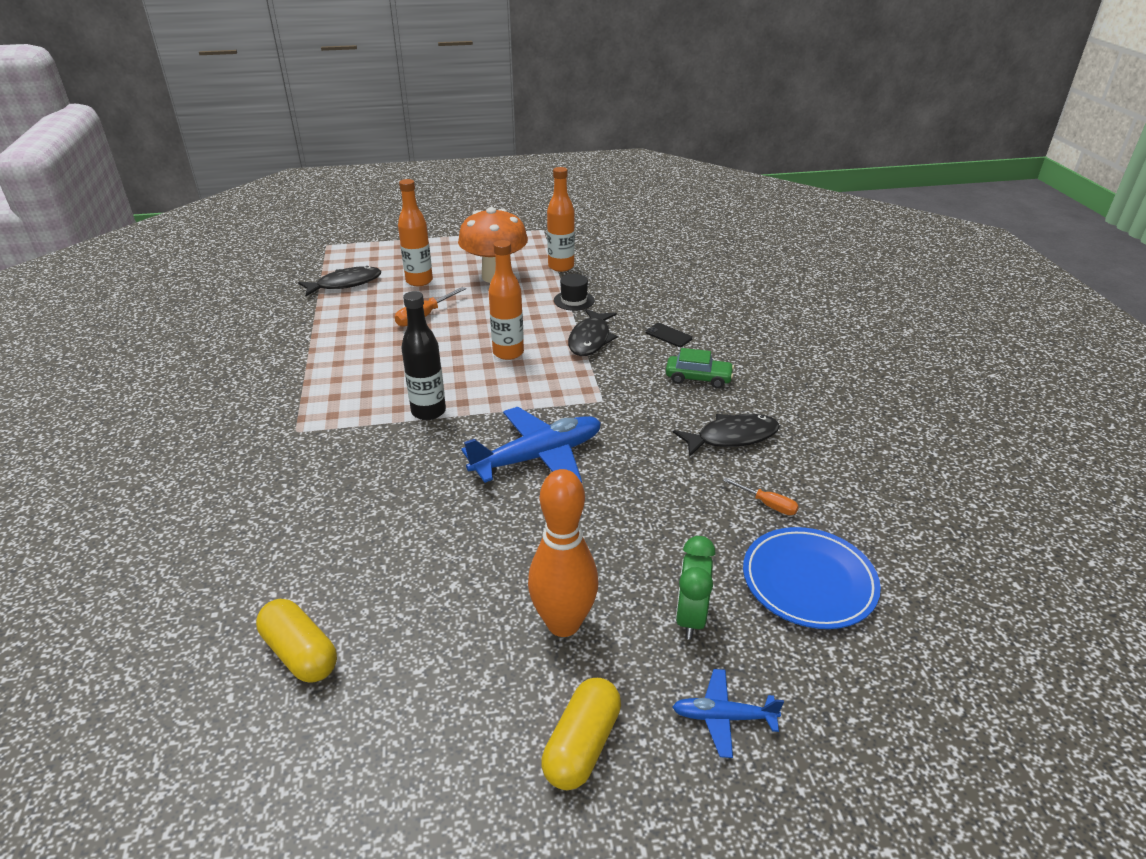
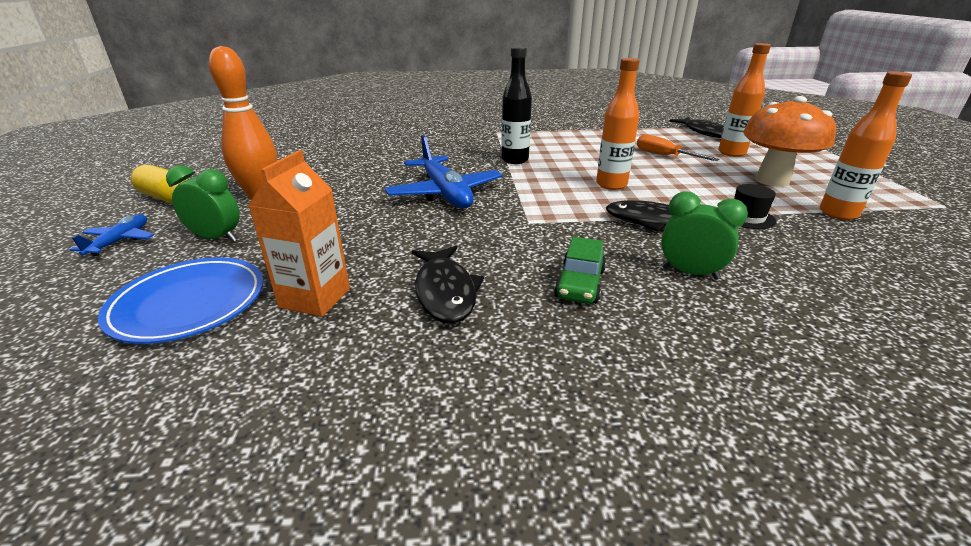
camera: 95 degrees right, 5 degrees down
yellow capsule [256,599,337,683] -> none
black phone [646,323,693,347] -> green clock [661,191,748,280]
orange screwdriver [723,478,799,515] -> orange carton [248,150,350,317]

